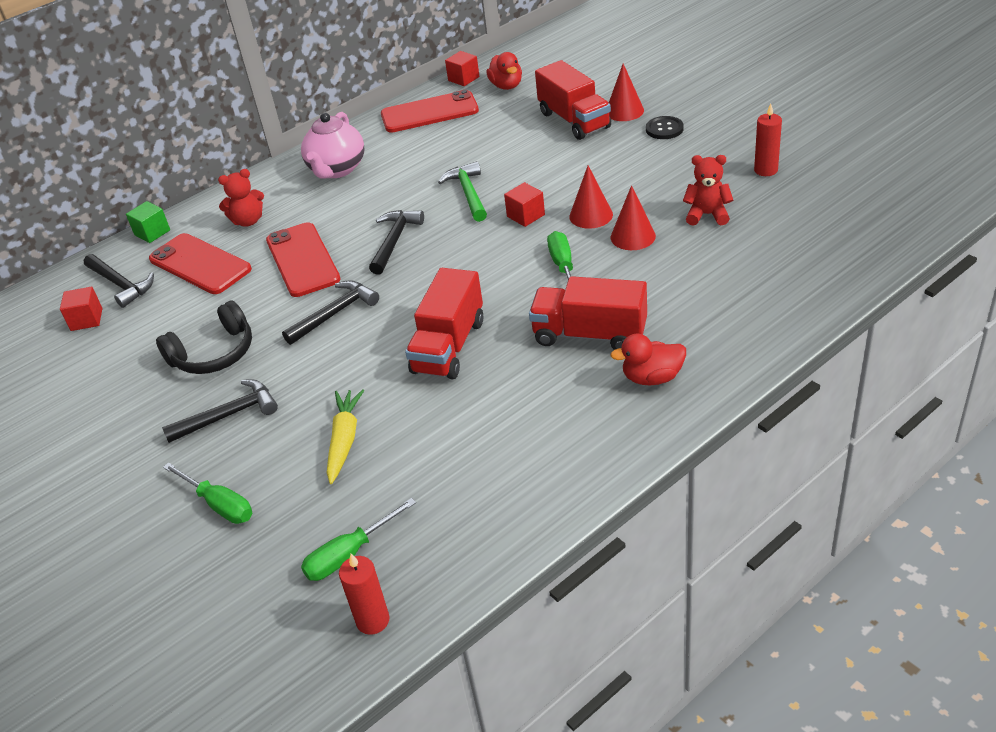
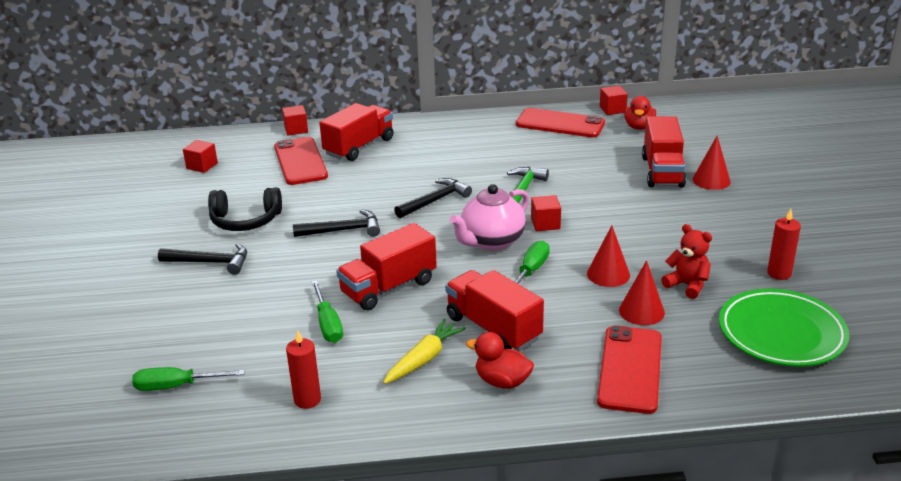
camera: 30 degrees right, 10 degrees down
black hammer [84,254,154,308] -> none
green cube [126,201,170,243] -> red cube [282,105,308,136]
green screwdriver [163,462,253,524] -> green screwdriver moved to [312,280,343,343]
red teddy bear [218,169,264,227] -> red truck [319,103,393,161]
red phone [266,222,341,297] -> red phone moved to [597,325,662,414]
pink teapot [301,112,364,178] -> pink teapot moved to [450,184,529,251]
yellow carrot [327,389,364,484] -> yellow carrot moved to [383,319,466,384]
red candle [339,554,390,635] -> red candle moved to [286,330,321,409]
red cone [569,166,613,229] -> red cone moved to [619,260,665,325]
black button [646,116,684,139] -> none
none -> green plate [719,289,849,367]

